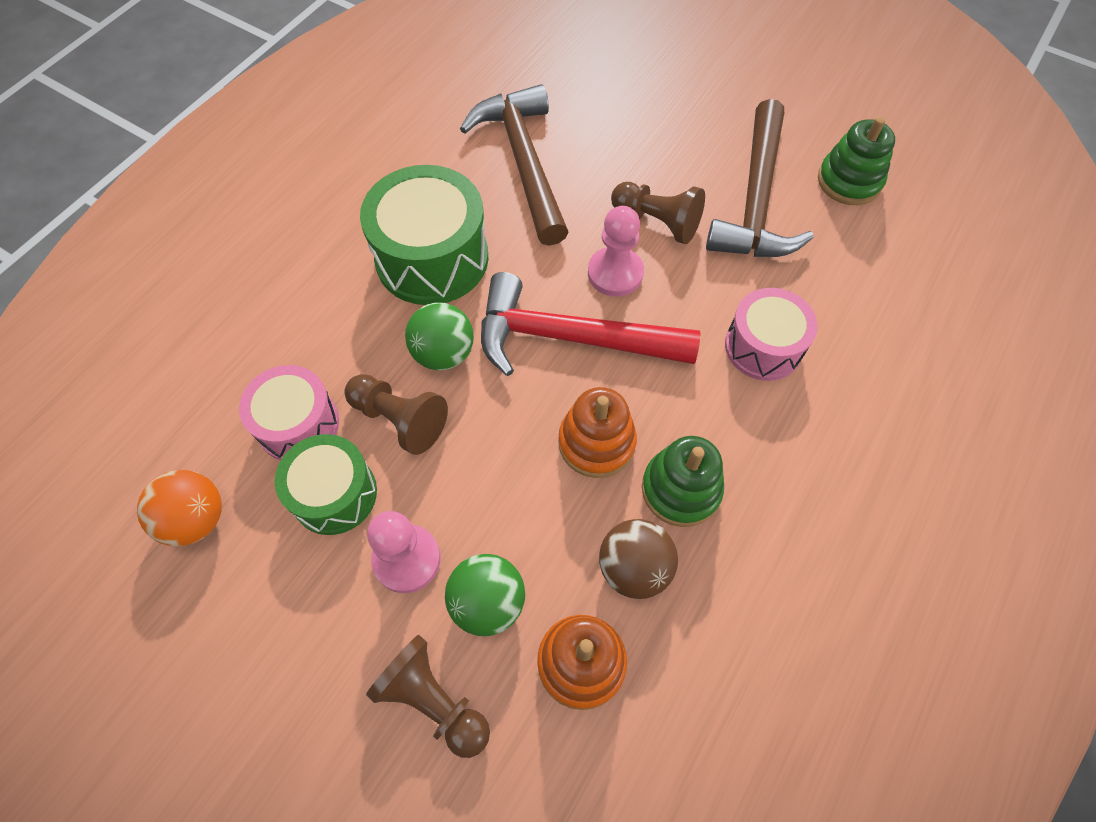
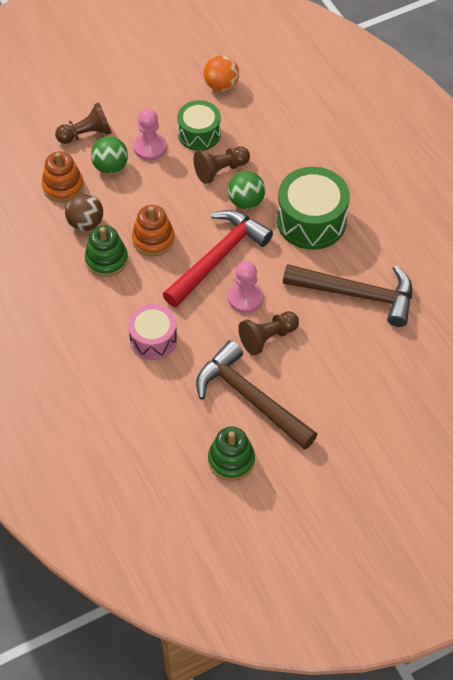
camera: 120 degrees right, 5 degrees down
pink drum [239,365,339,460] -> none

